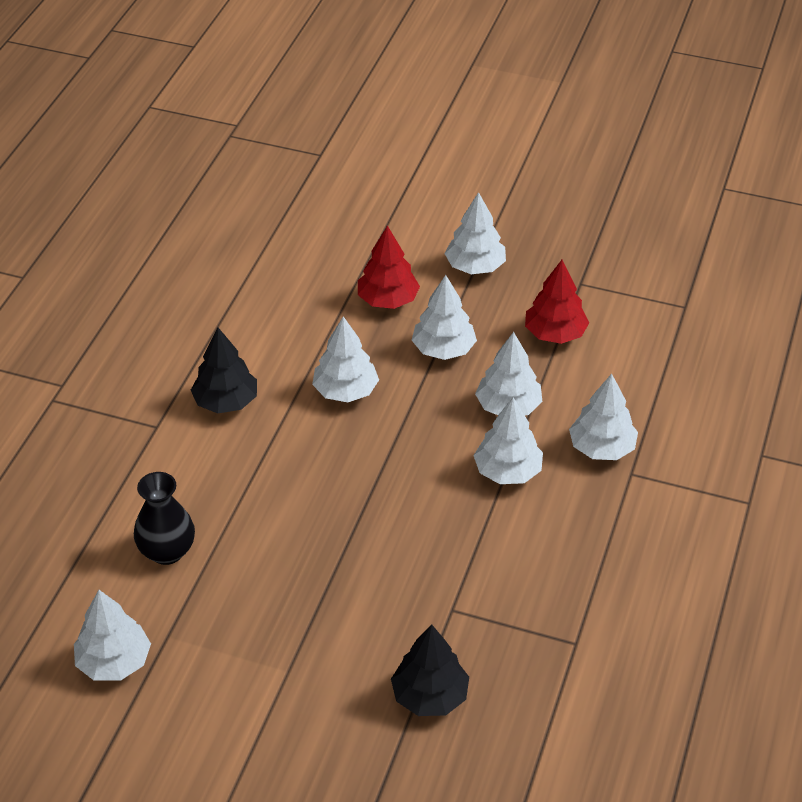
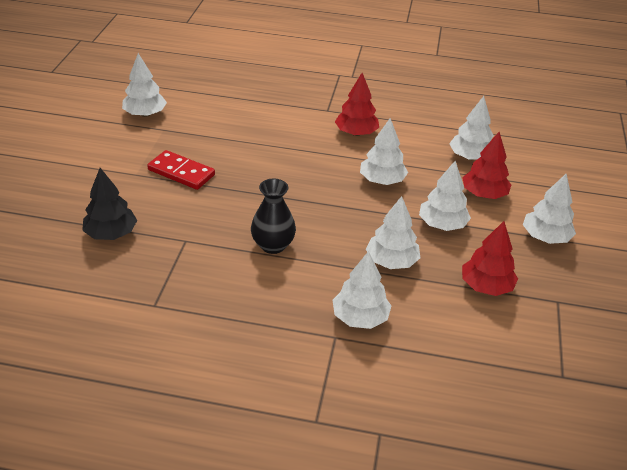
camera: 80 degrees right, 5 degrees down
black vase [134,472,195,565] -> black vase moved to [251,179,296,254]
black tree [191,328,257,413] -> red tree [335,73,379,136]
white tree [473,397,543,484] -> white tree moved to [449,96,494,160]
none -> red domino [147,150,215,190]

